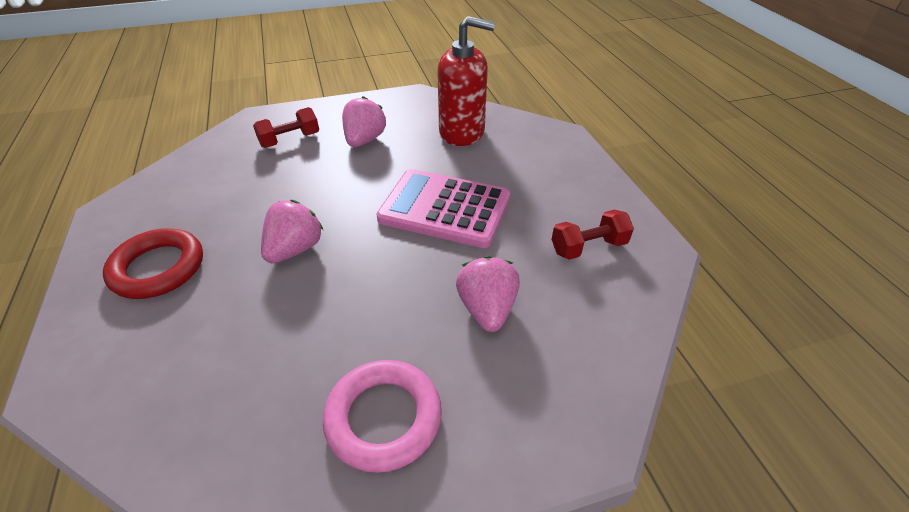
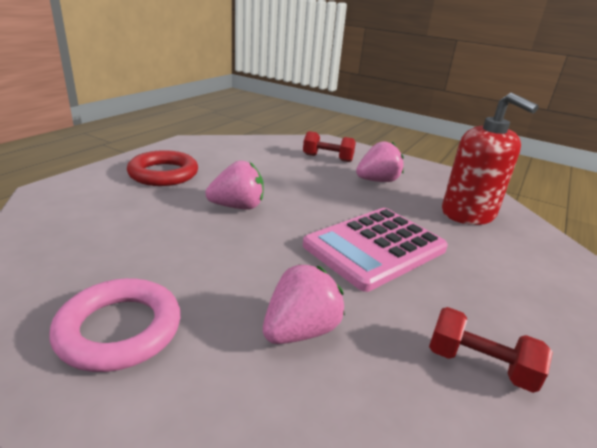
camera: 45 degrees right, 15 degrees down
pink calculator [377,169,510,248] -> pink calculator turned 105 degrees counterclockwise [303,208,448,292]

